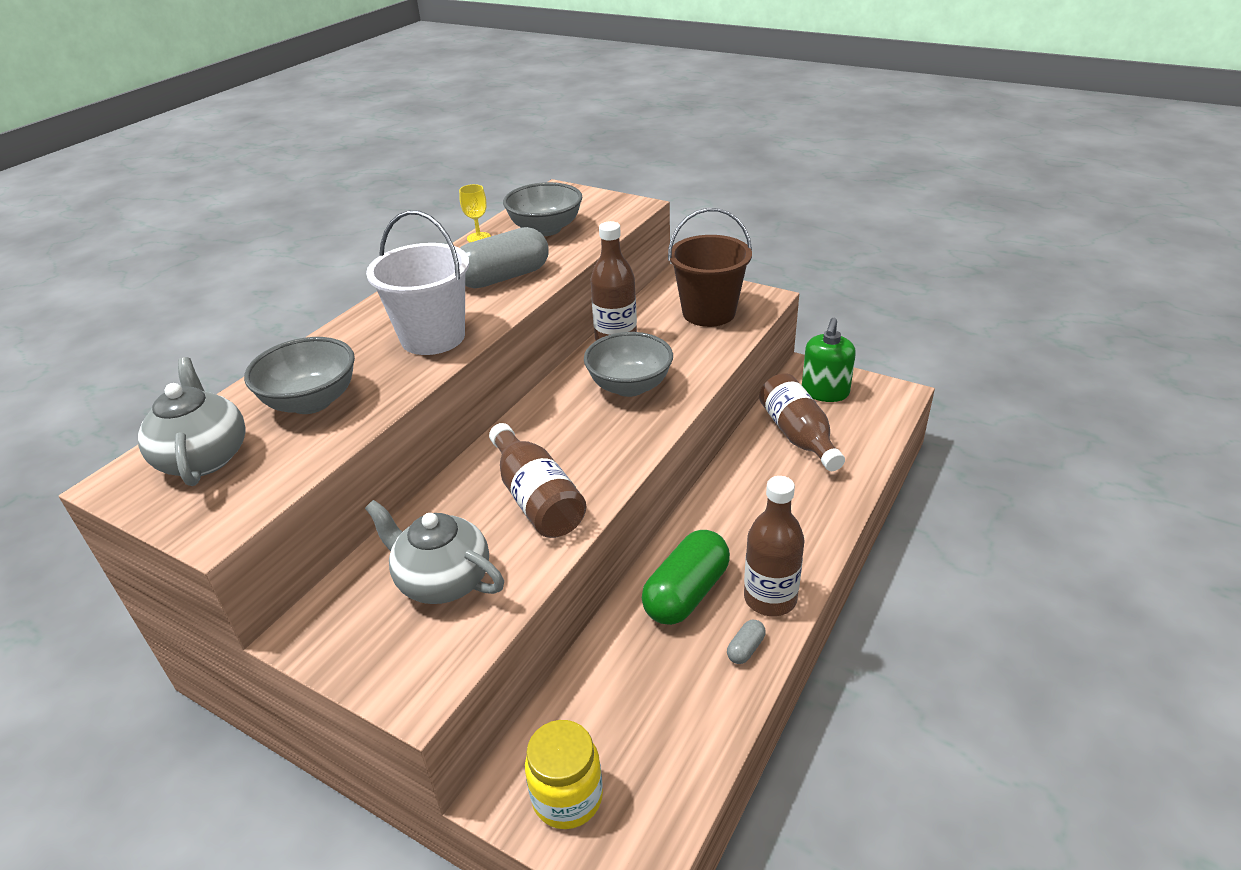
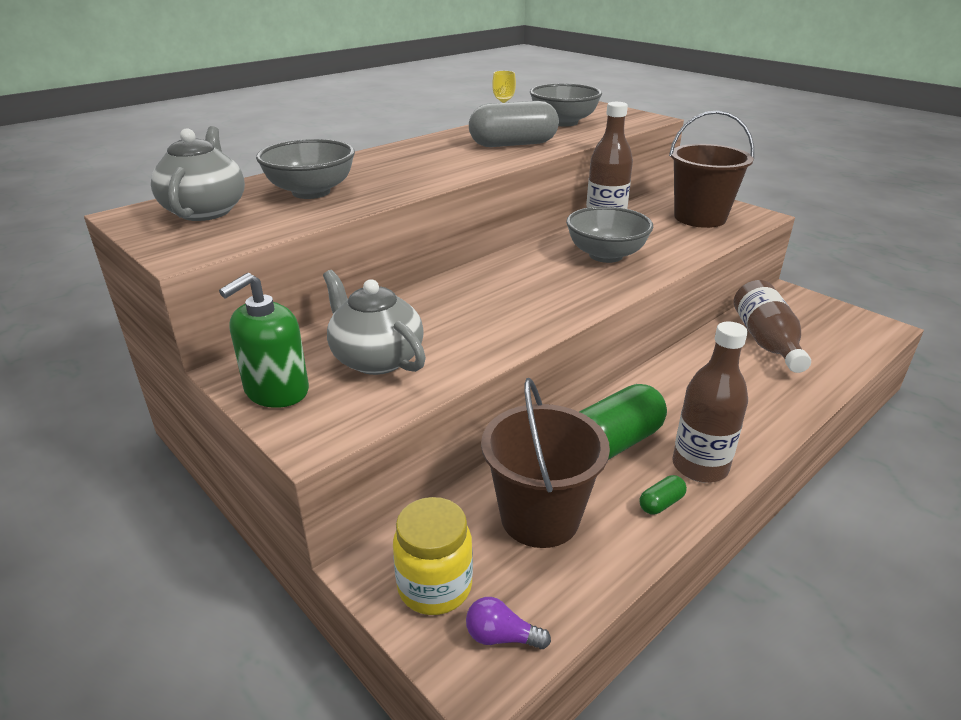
camera: 15 degrees right, 5 degrees down
white bucket [366,210,469,355] -> none
brown bottle [489,423,586,538] -> none
grey capsule [727,619,766,664] -> green capsule [640,475,687,515]
green soap dispenser [802,318,856,402] -> green soap dispenser moved to [219,273,309,408]
none -> purple light bulb [466,597,551,649]
none -> brown bucket [481,378,610,548]

